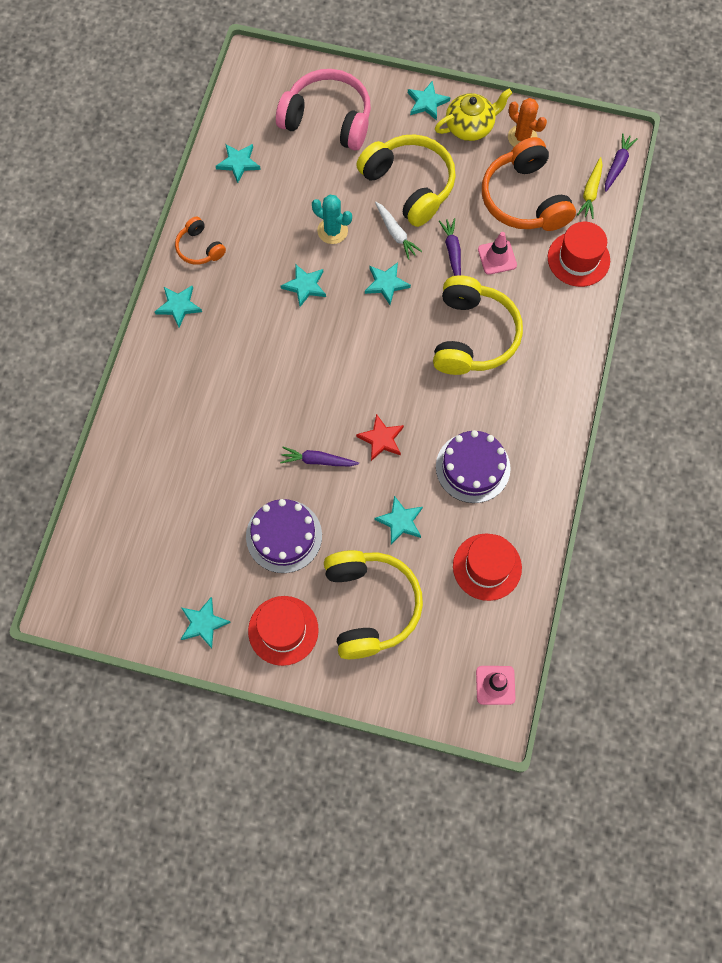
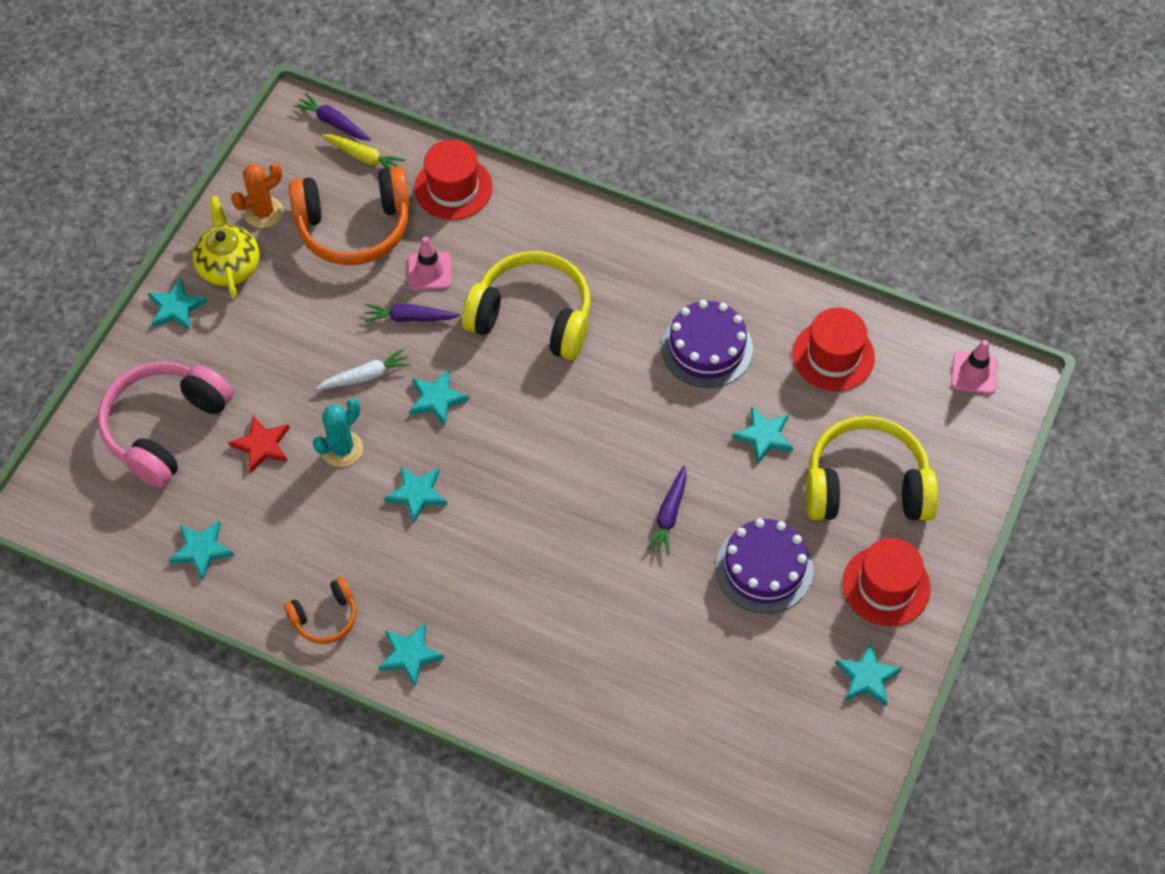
camera: 80 degrees left, 10 degrees down
yellow headphones [356,134,456,227] -> none
red star [356,414,404,461] -> red star moved to [228,416,289,473]

